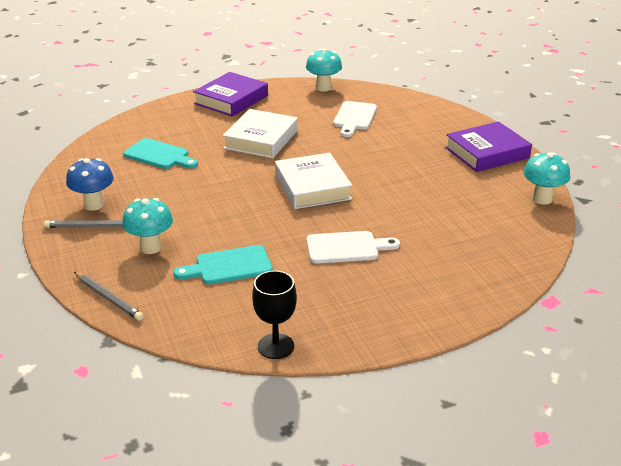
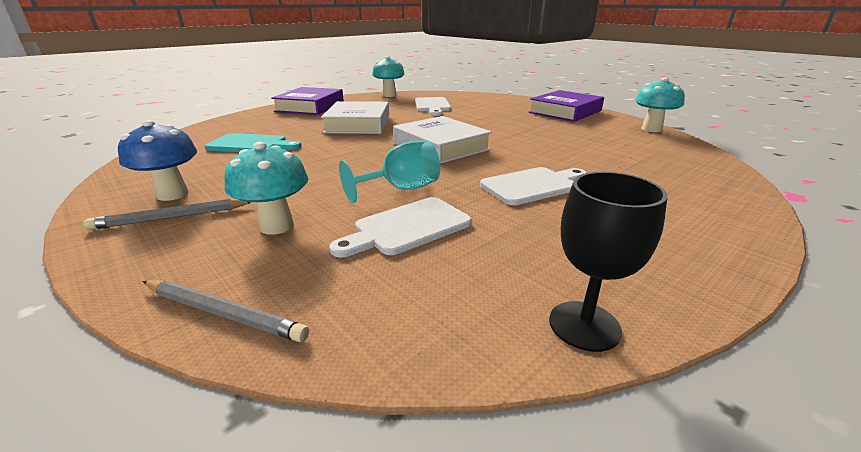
camera: 20 degrees left, 5 degrees down
turquoise cutting board [174,245,272,284] -> white cutting board [329,197,472,257]
none -> turquoise goblet [339,140,440,203]

